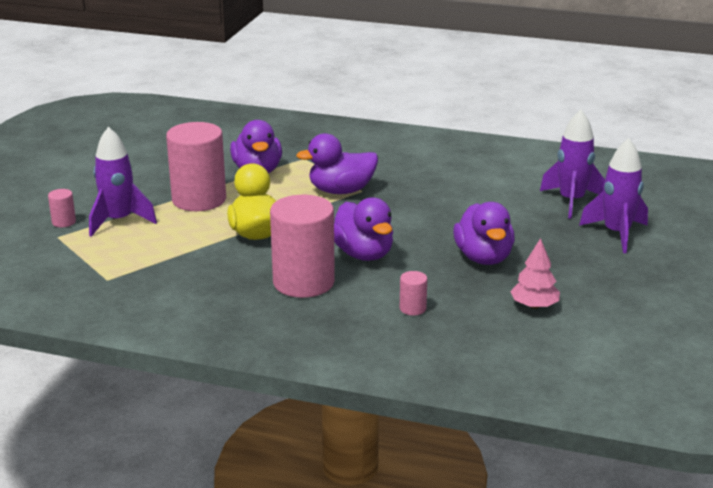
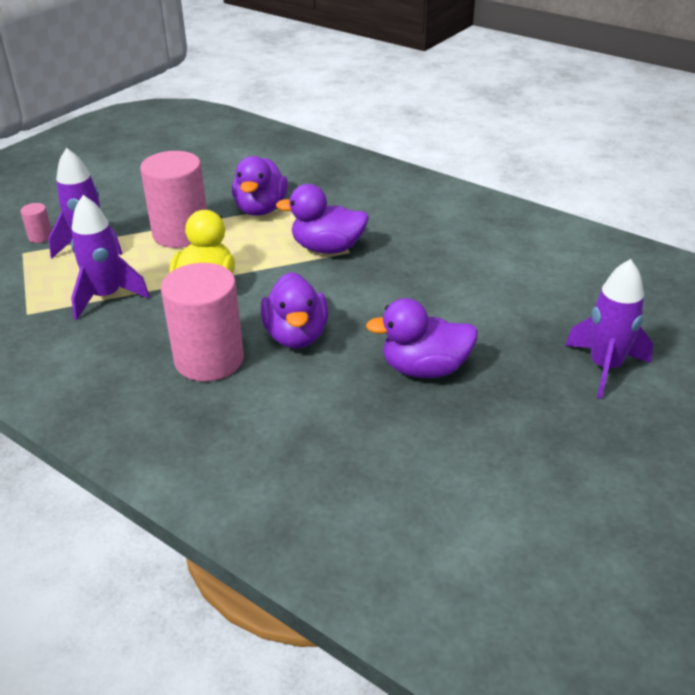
camera: 20 degrees right, 10 degrees up
pink cylinder [400,271,427,316] -> none
purple duck [453,202,515,265] -> purple duck turned 75 degrees clockwise [366,298,478,378]
pink tree [510,238,560,309] -> none
purple rocket [540,110,605,219] -> purple rocket moved to [71,195,150,320]

